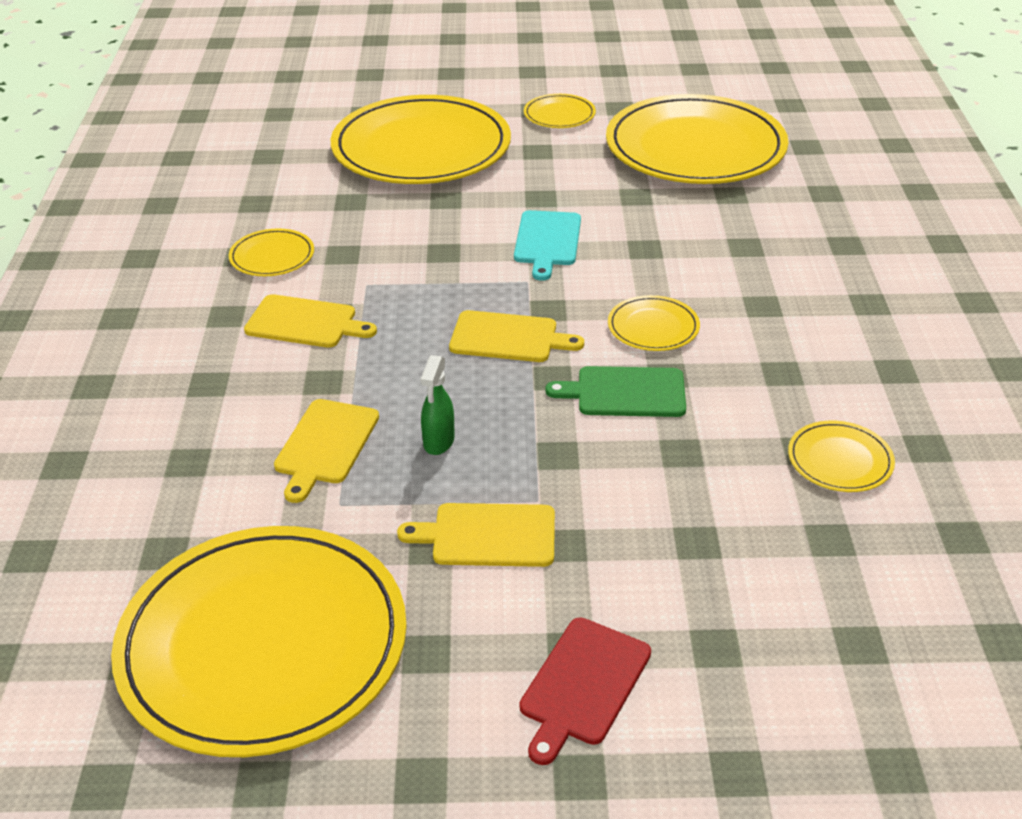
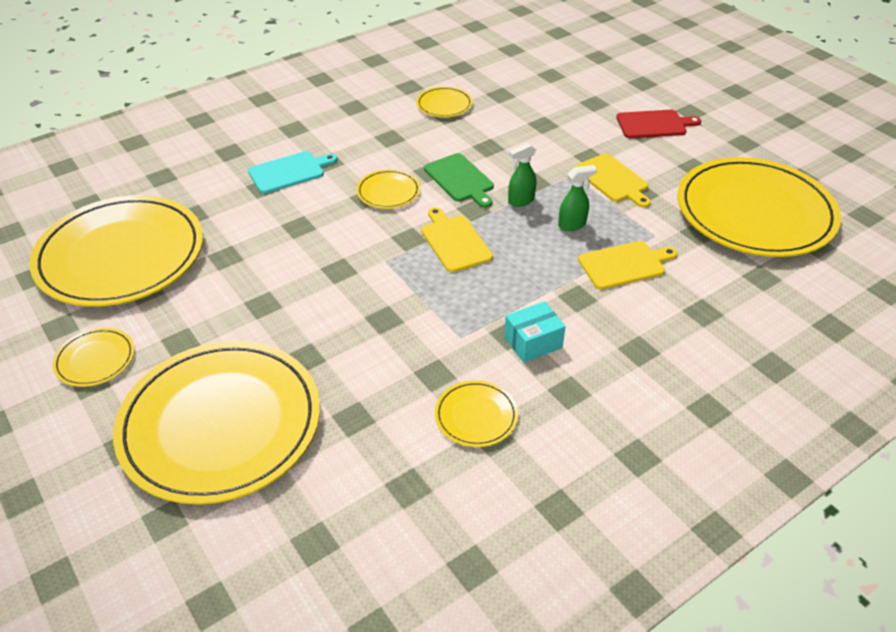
camera: 125 degrees left, 5 degrees up
yellow cutting board [244,294,377,348] -> turquoise box [504,301,566,363]
turquoise cutting board [514,210,581,281] -> turquoise cutting board moved to [248,151,337,194]
none -> green spray bottle [508,143,536,207]

